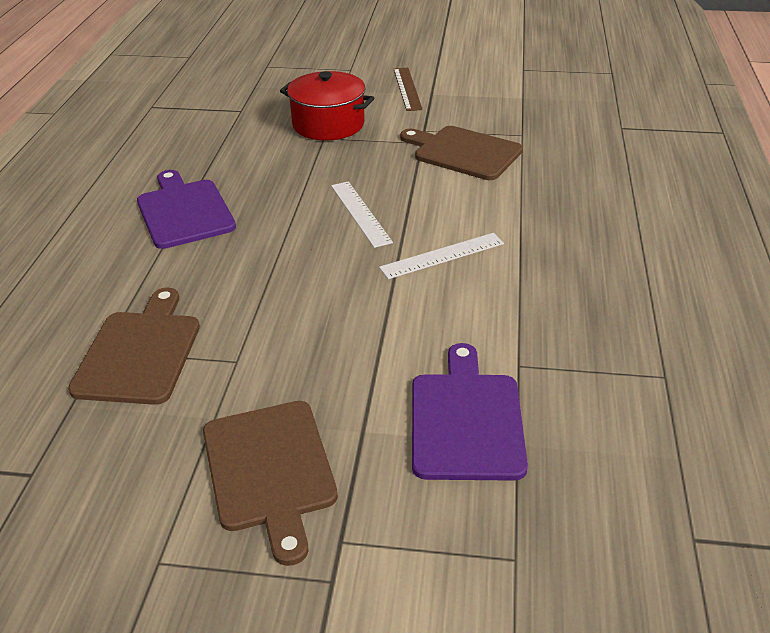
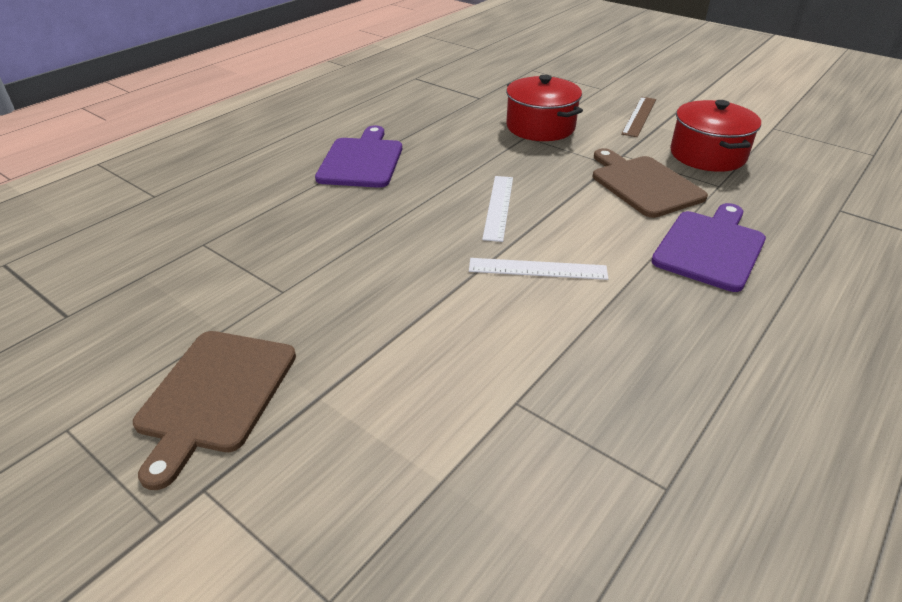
camera: 30 degrees right, 0 degrees up
brown cutting board [68,287,200,405] -> none
purple cutting board [412,343,528,481] -> purple cutting board moved to [651,203,766,292]
none -> red pot [670,100,761,172]

